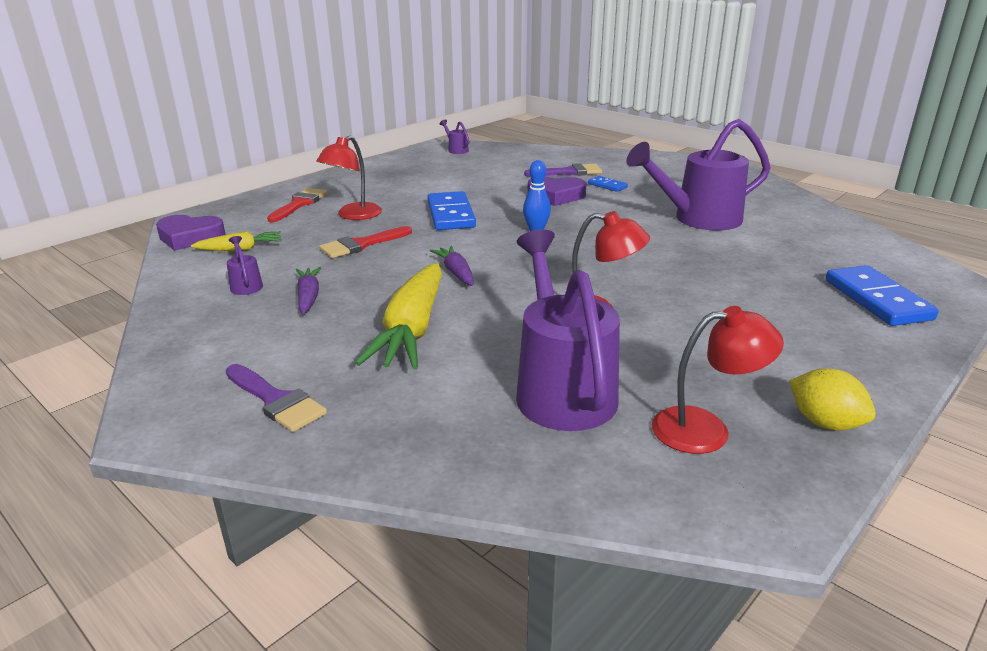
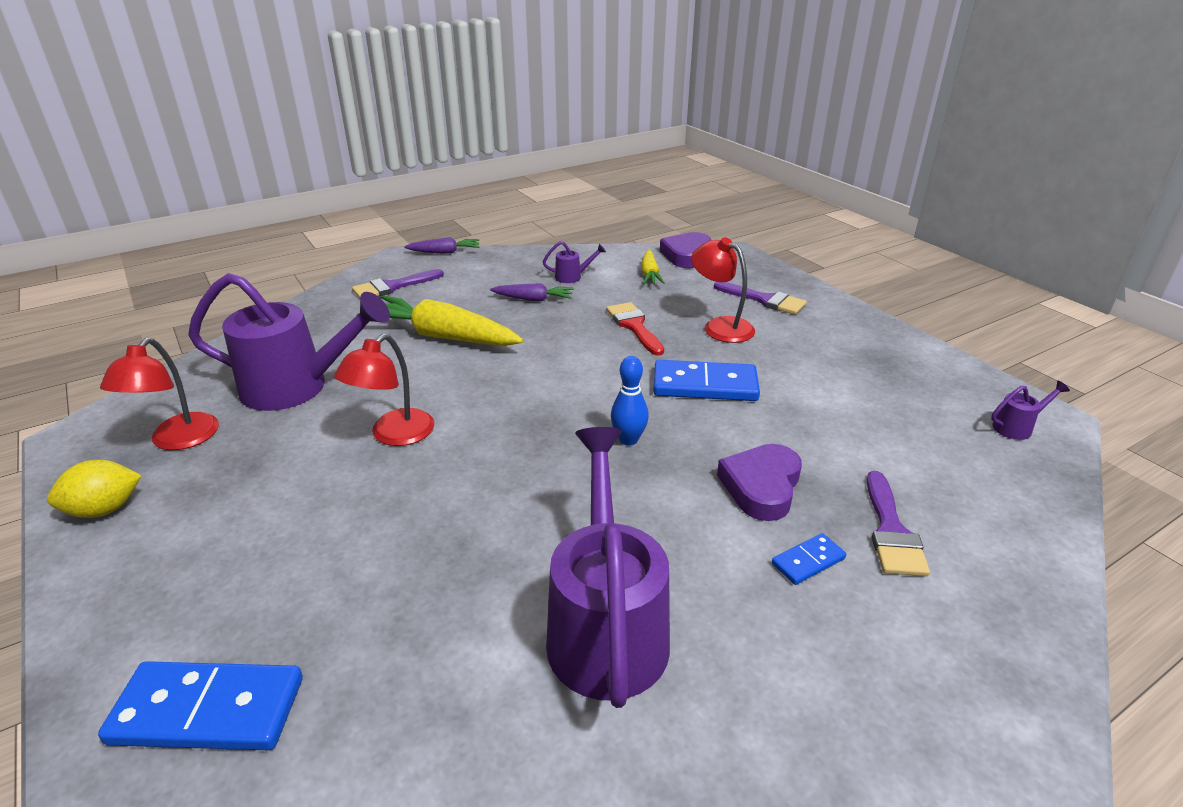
camera: 105 degrees right, 5 degrees up
red brush [267,188,328,222] -> purple brush [714,282,807,315]
purple carrot [430,246,474,286] -> purple carrot moved to [404,237,480,254]

